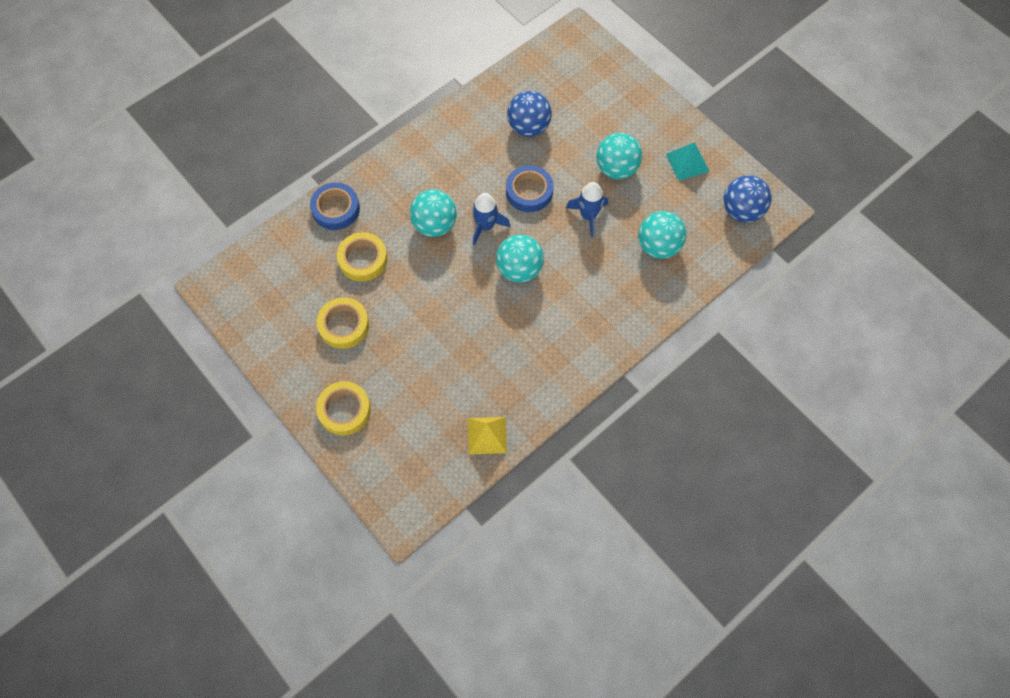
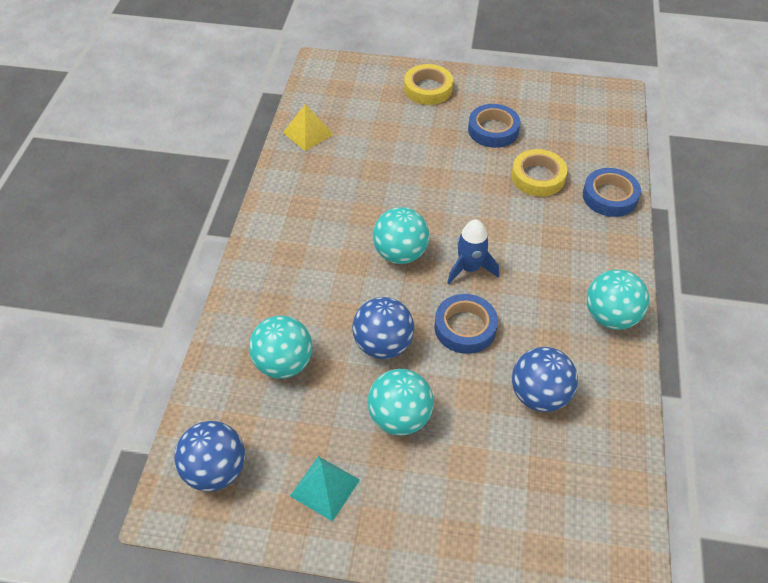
camera: 140 degrees right, 15 degrees down
yellow tape [316,297,369,349] -> blue tape [468,104,520,148]
turquoise ball [410,190,457,237] -> turquoise ball moved to [587,269,649,330]
blue rocket [566,182,608,237] -> blue ball [352,297,414,359]

